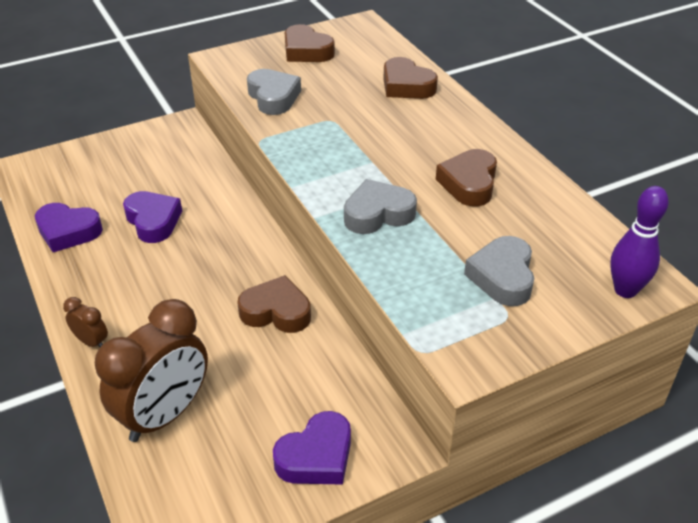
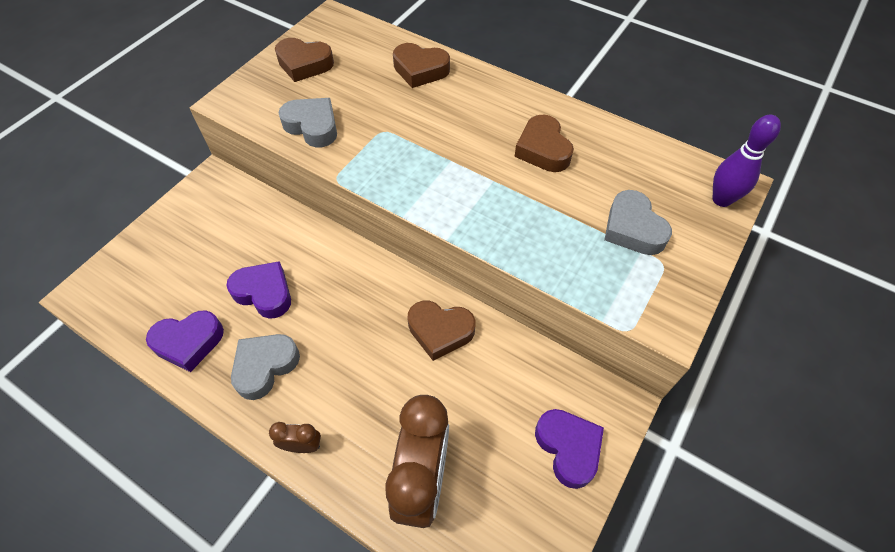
camera: 30 degrees left, 15 degrees up
brown heart [237,275,311,333] -> brown heart turned 150 degrees counterclockwise [408,301,475,361]
purple heart [273,411,351,485] -> purple heart turned 45 degrees counterclockwise [535,409,604,489]
grey heart [344,179,417,234] -> grey heart moved to [231,334,300,400]

